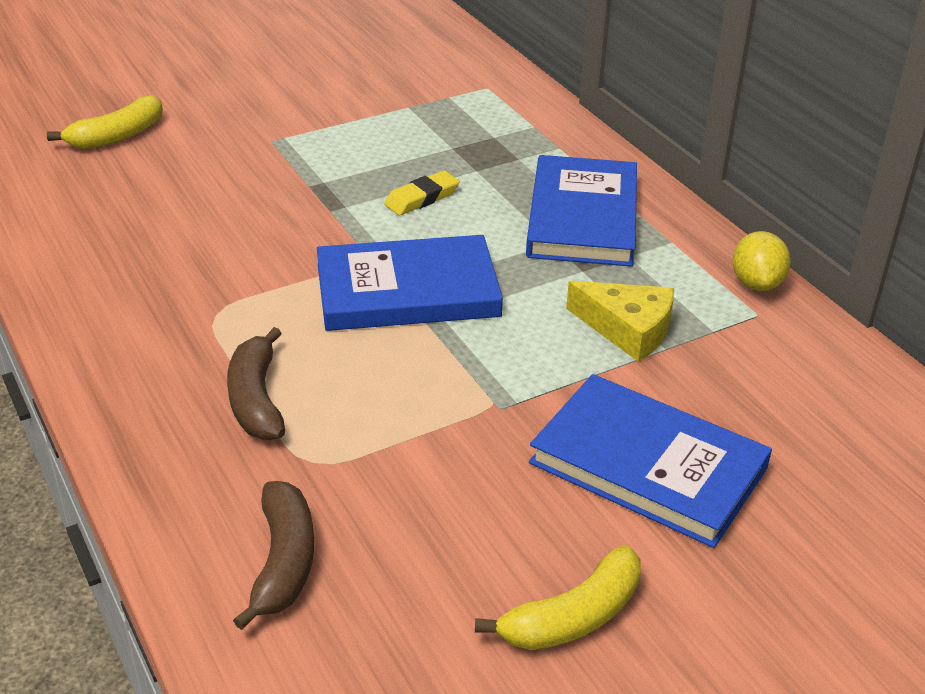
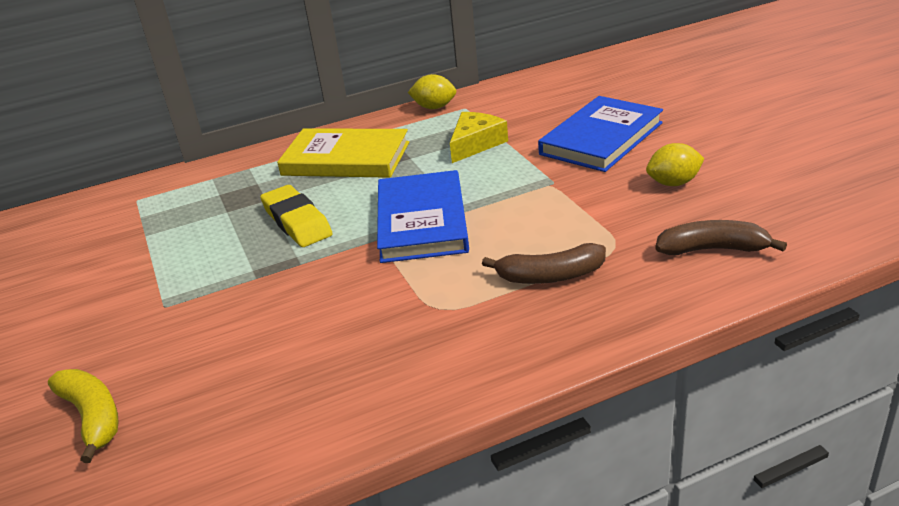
camera: 80 degrees left, 5 degrees down
yellow eraser [384,170,460,215] -> yellow eraser [260,185,333,247], size x1.56
yellow banana [475,545,641,650] -> none
blue book [526,155,637,267] -> yellow book [277,128,409,178]
none -> yellow lemon [646,143,704,186]

